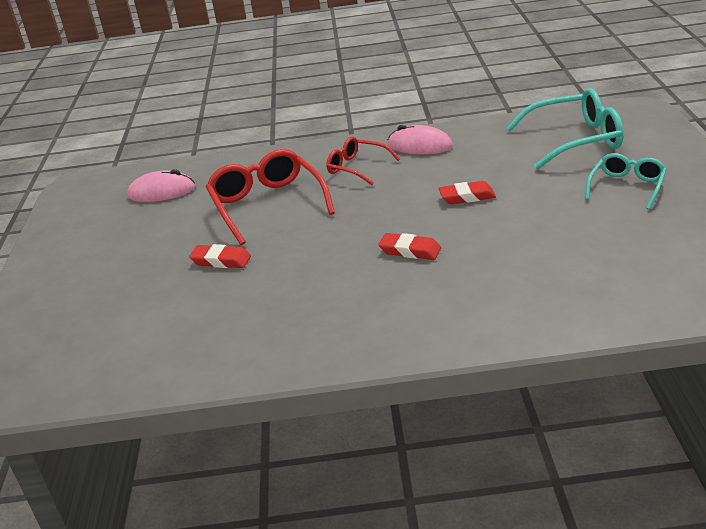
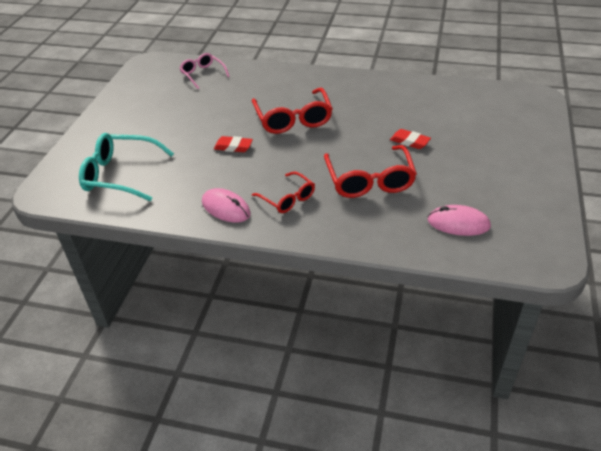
camera: 165 degrees left, 10 degrees up
red eraser [378,233,441,260] -> red glasses [252,88,333,134]
turquoise glasses [585,153,667,210] -> none
none -> pink glasses [180,53,230,89]

